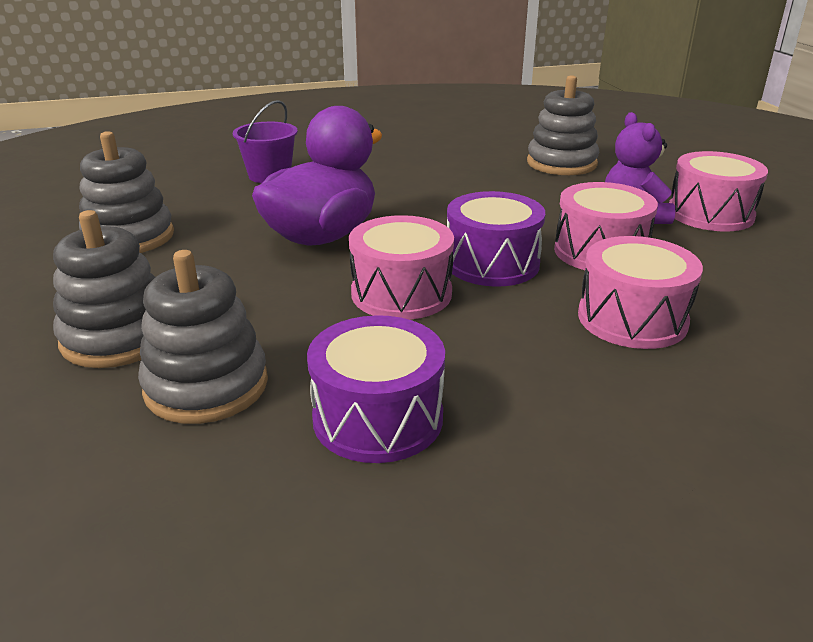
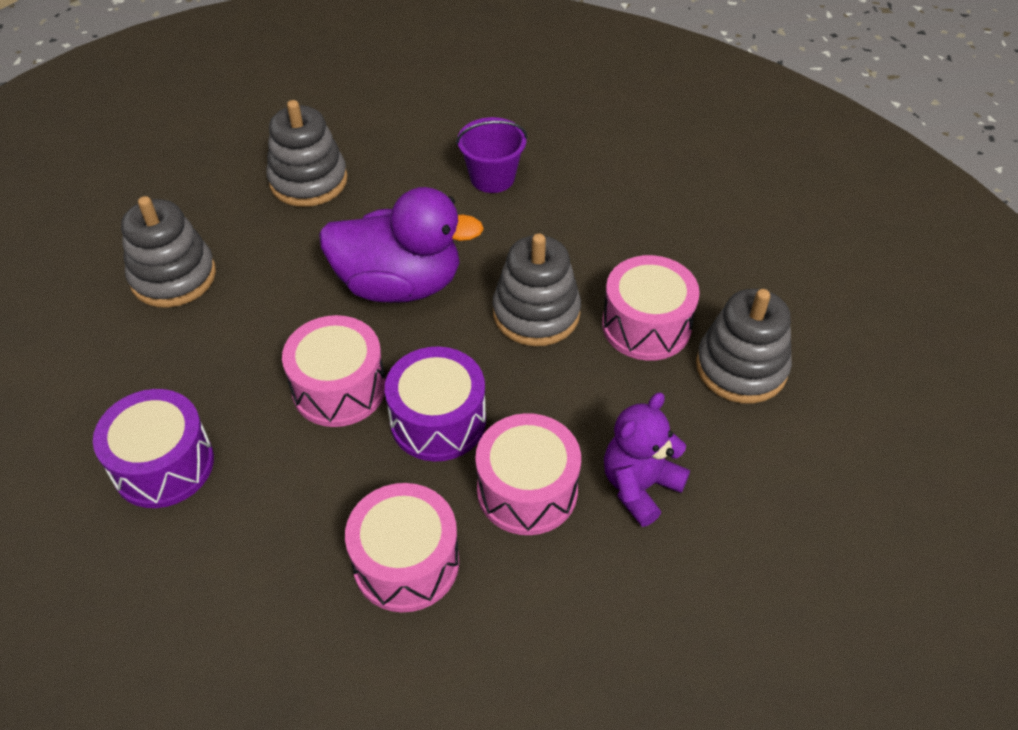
camera: 55 degrees right, 20 degrees up
grey stacking toy [138,250,268,424] -> grey stacking toy moved to [493,233,581,346]
pink drum [669,151,768,231] -> pink drum moved to [602,255,700,361]

